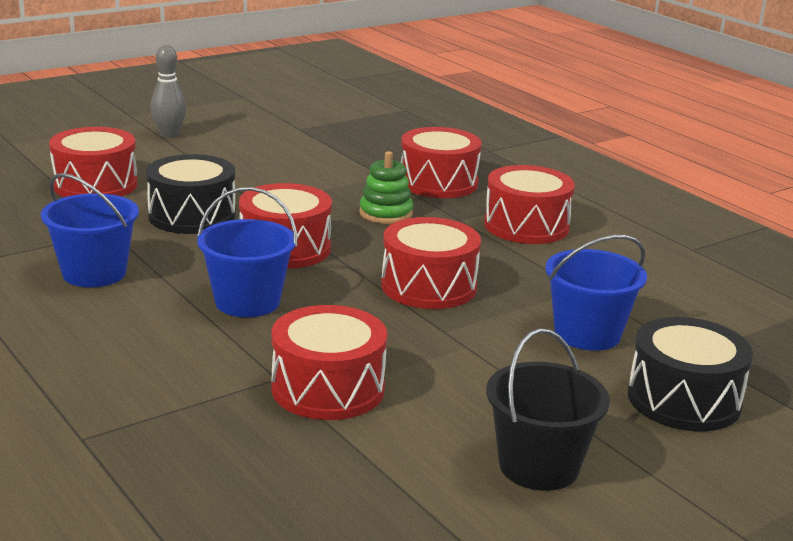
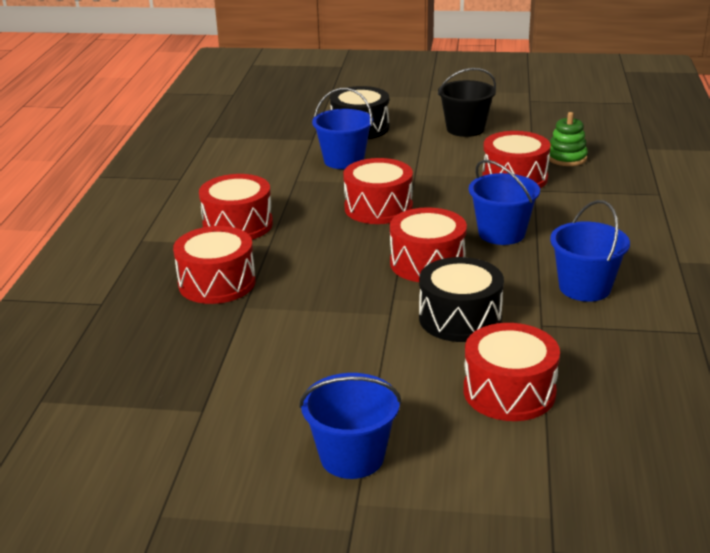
camera: 135 degrees left, 5 degrees up
grey bowling pin [150,45,186,138] -> blue bucket [299,373,402,479]
green stacking toy [359,151,413,224] -> green stacking toy moved to [549,112,588,166]

